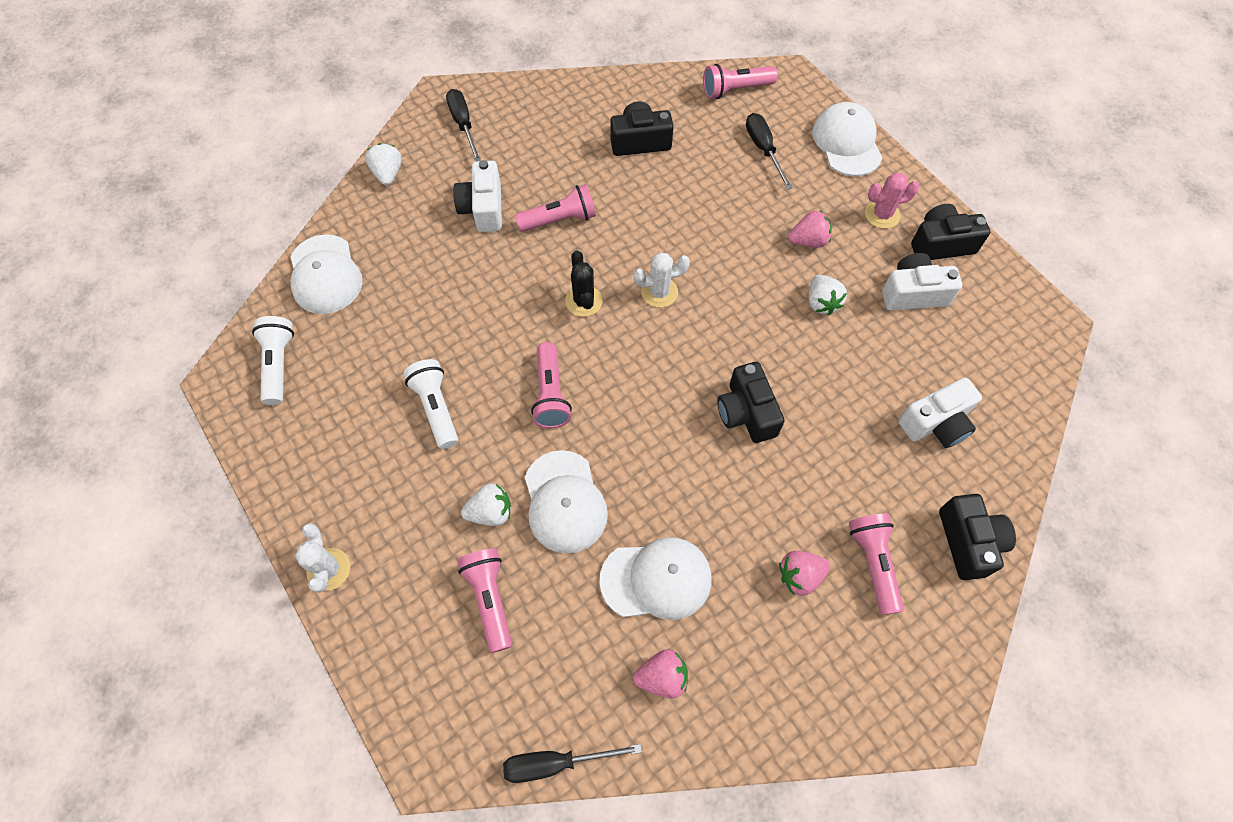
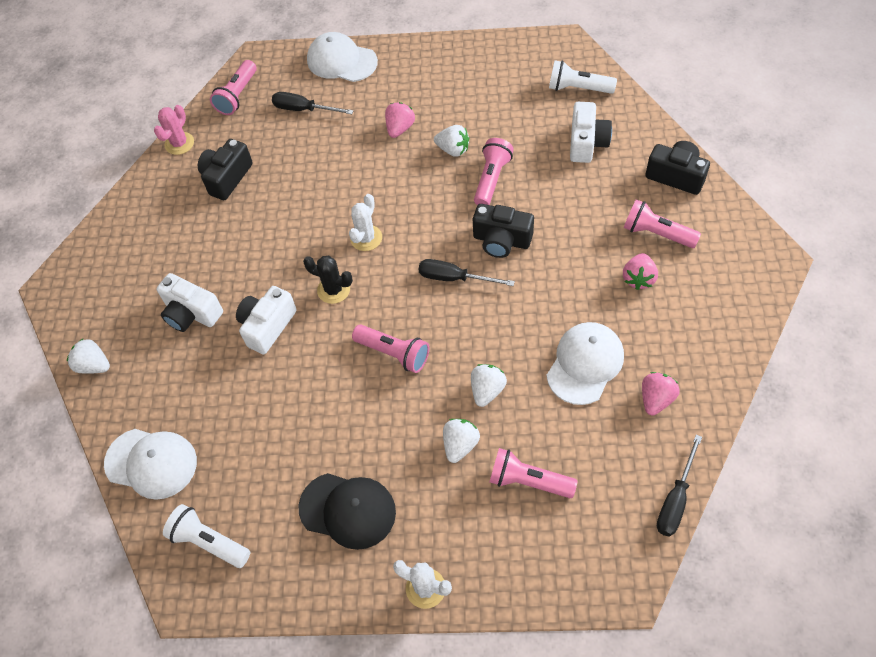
camera: 50 degrees left, 5 degrees down
white flashlight [403,359,458,449] -> white flashlight moved to [549,61,617,94]
black screwdriver [446,89,481,162] -> black screwdriver moved to [418,259,515,286]
pink flashlight [515,184,596,232] -> pink flashlight moved to [474,138,514,205]
white cap [525,450,608,554] -> white strawberry [471,364,507,407]
pink cactus [865,172,919,229] -> pink cactus moved to [154,105,194,155]
white camera [882,253,962,310] -> white camera moved to [236,286,297,355]
black camera [911,204,990,260] -> none
none -> black cap [298,473,396,550]

